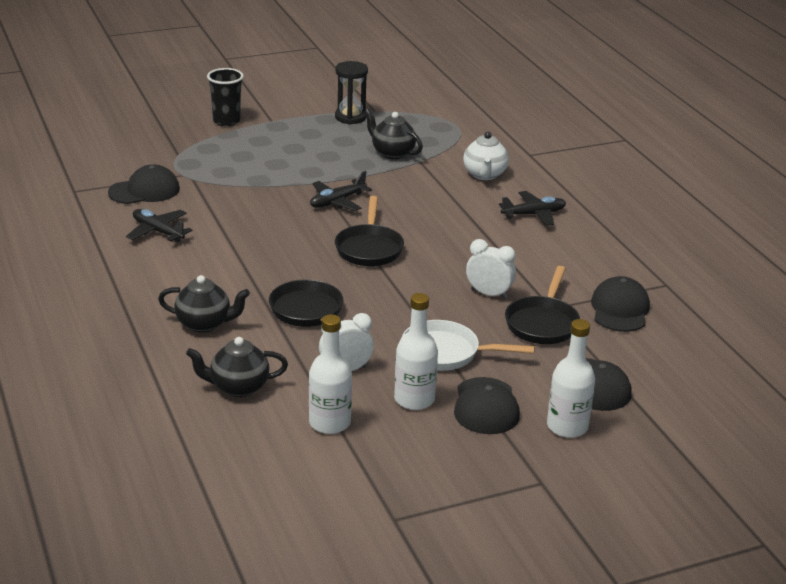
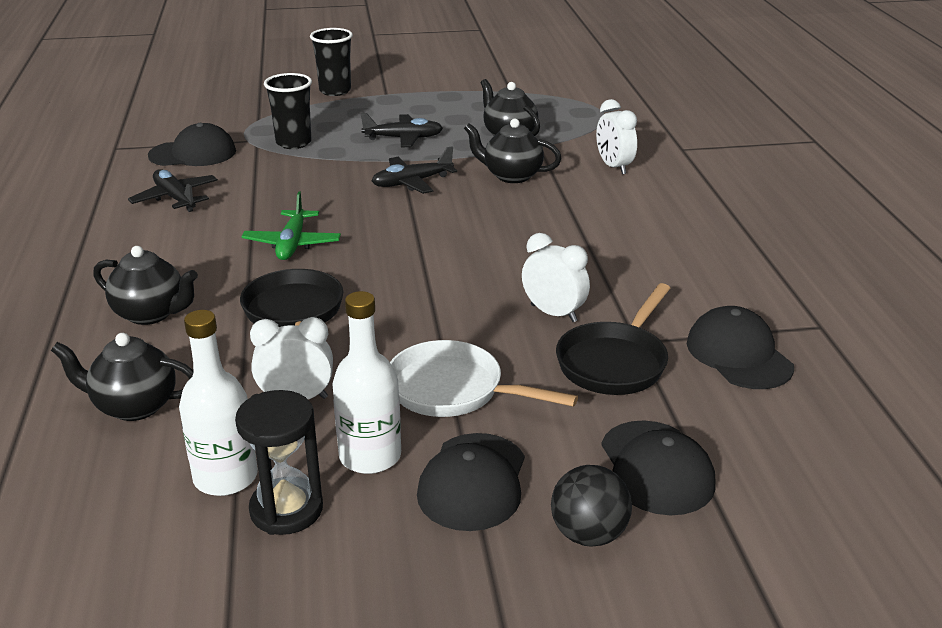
camera: 15 degrees right, 0 degrees up
black hourglass [335,61,368,125] -> black hourglass moved to [235,390,323,535]
black pan [335,196,404,266] -> none
white teapot [463,132,509,180] -> white clock [596,99,637,174]
black plane [499,191,566,226] -> black plane moved to [361,113,443,147]
white bottle [547,319,595,438] -> black ball [551,465,632,547]
black cap [591,276,650,332] -> black cap turned 45 degrees counterclockwise [687,306,794,389]
none -> green plane [242,191,341,260]
none -> black cup [264,73,312,149]
none -> black teapot [464,119,562,183]

